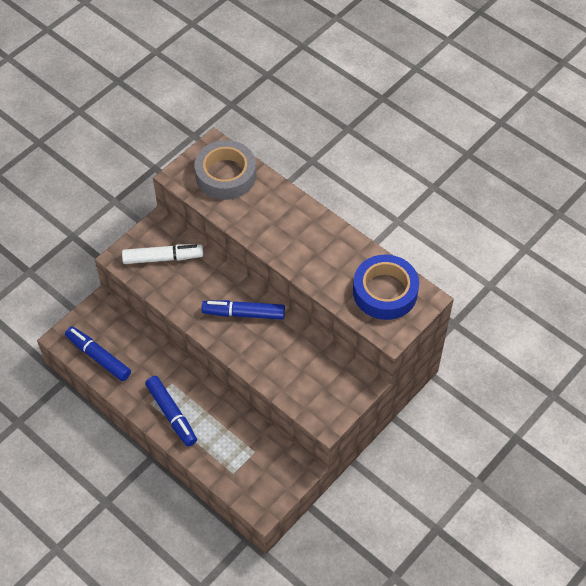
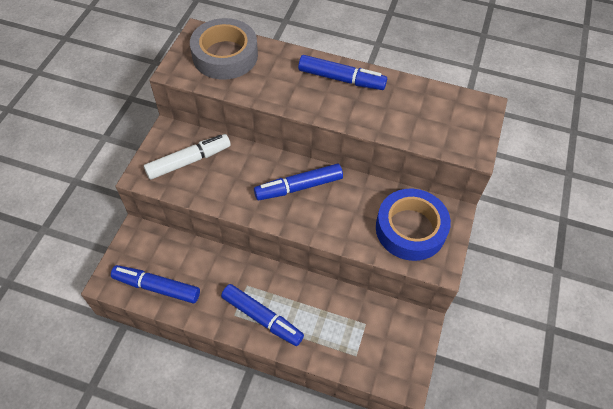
camera: 25 degrees left, 0 degrees up
blue tape [353,255,419,320] -> blue tape moved to [376,189,451,261]
none -> blue marker [298,55,387,90]

